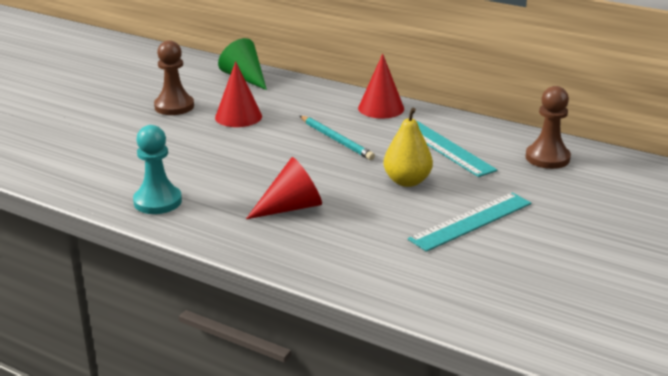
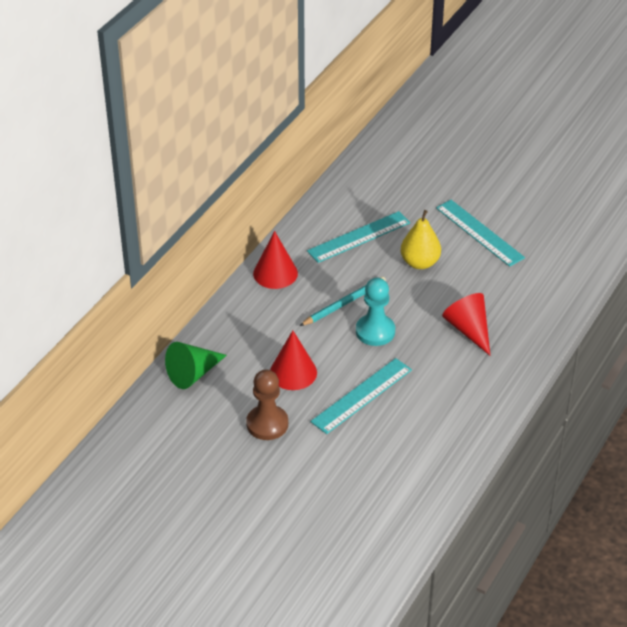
camera: 90 degrees left, 15 degrees up
turquoise pawn [133,125,182,214] -> turquoise pawn moved to [356,278,395,346]
brown pawn [526,86,571,169] -> none
none -> turquoise ruler [311,358,412,434]

